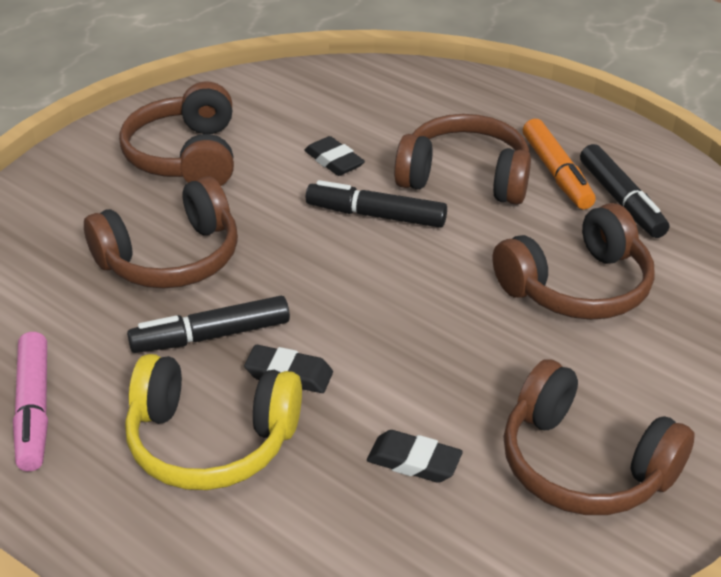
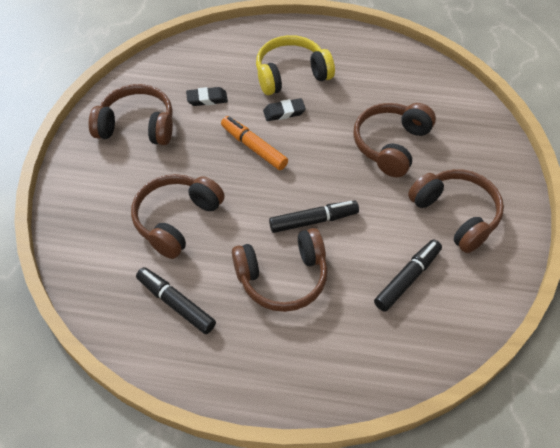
camera: 150 degrees right, 15 degrees up
pink marker [13,332,48,471] -> none
black marker [127,296,290,353] -> black marker moved to [374,239,442,312]
black eraser [304,136,365,176] -> none
orange marker [523,119,596,209] -> orange marker moved to [221,116,288,170]

